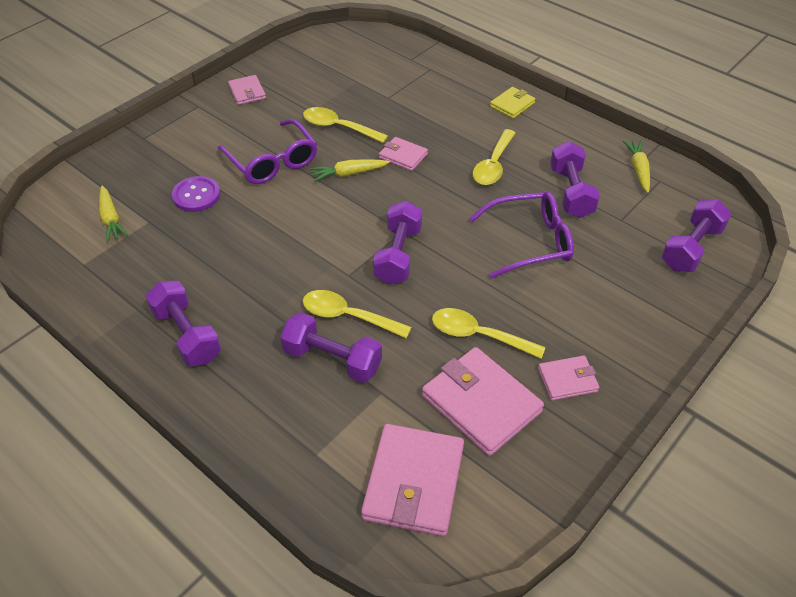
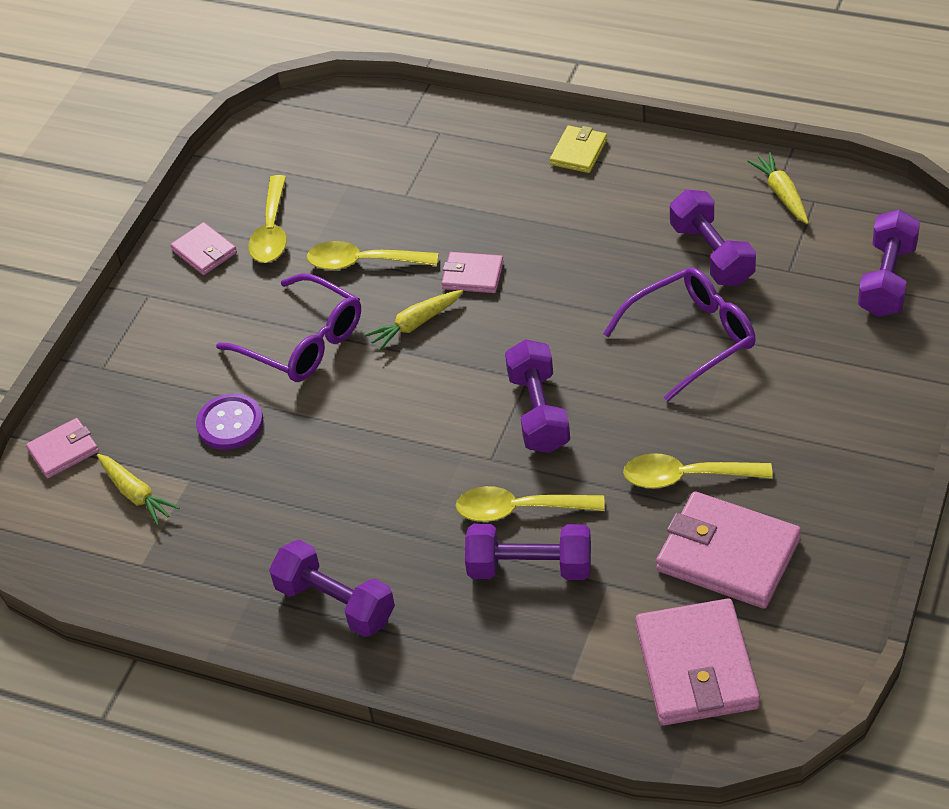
camera: 15 degrees left, 0 degrees up
yellow spoon [473,129,516,185] -> yellow spoon moved to [248,175,287,263]
pink wallet [538,356,600,401] -> pink wallet moved to [26,418,99,478]

